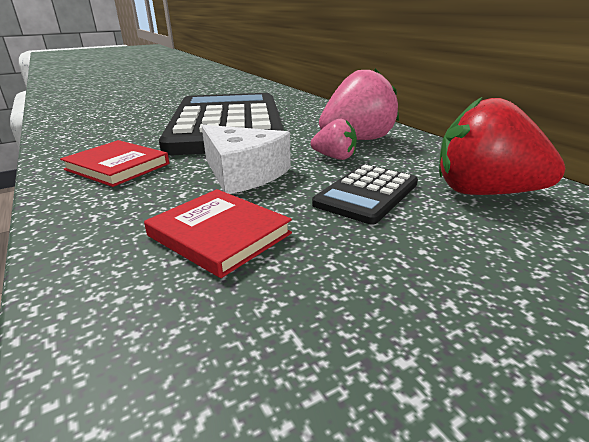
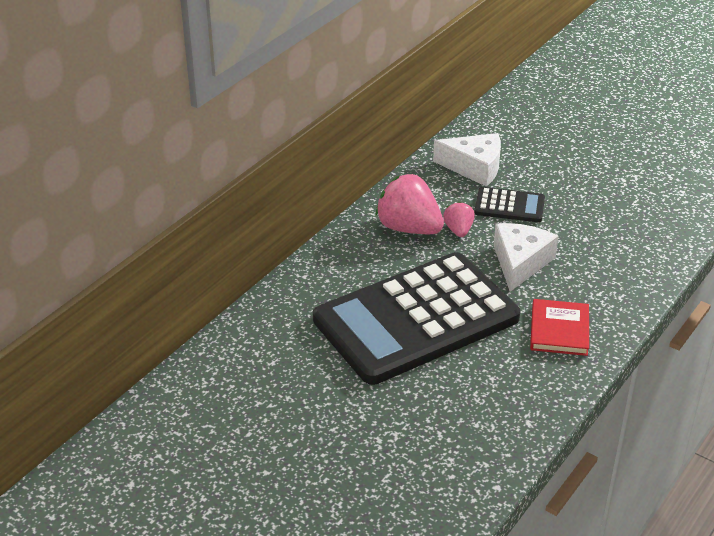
camera: 115 degrees left, 10 degrees up
red book [144,189,292,278] -> none
red strawberry [439,97,565,195] -> white cheese [433,133,501,187]

